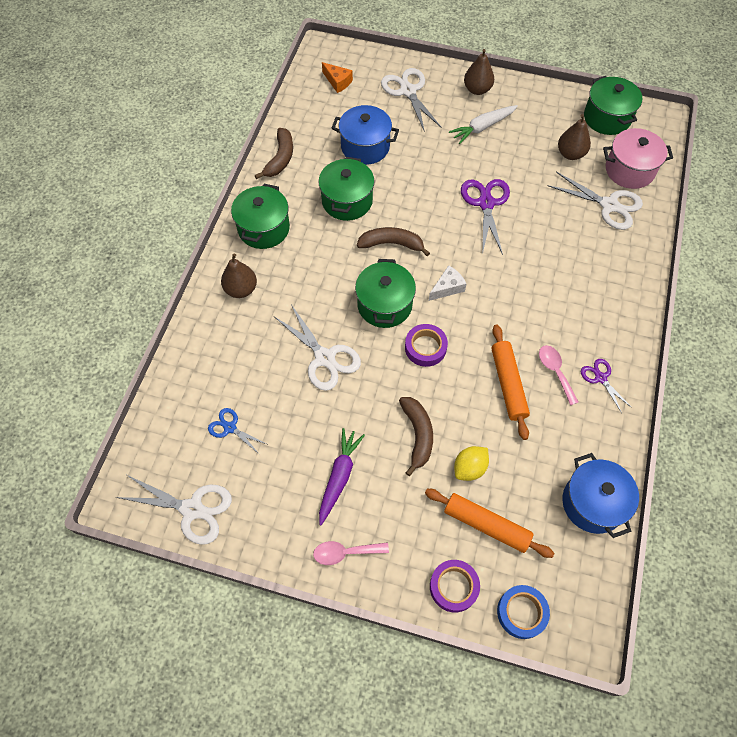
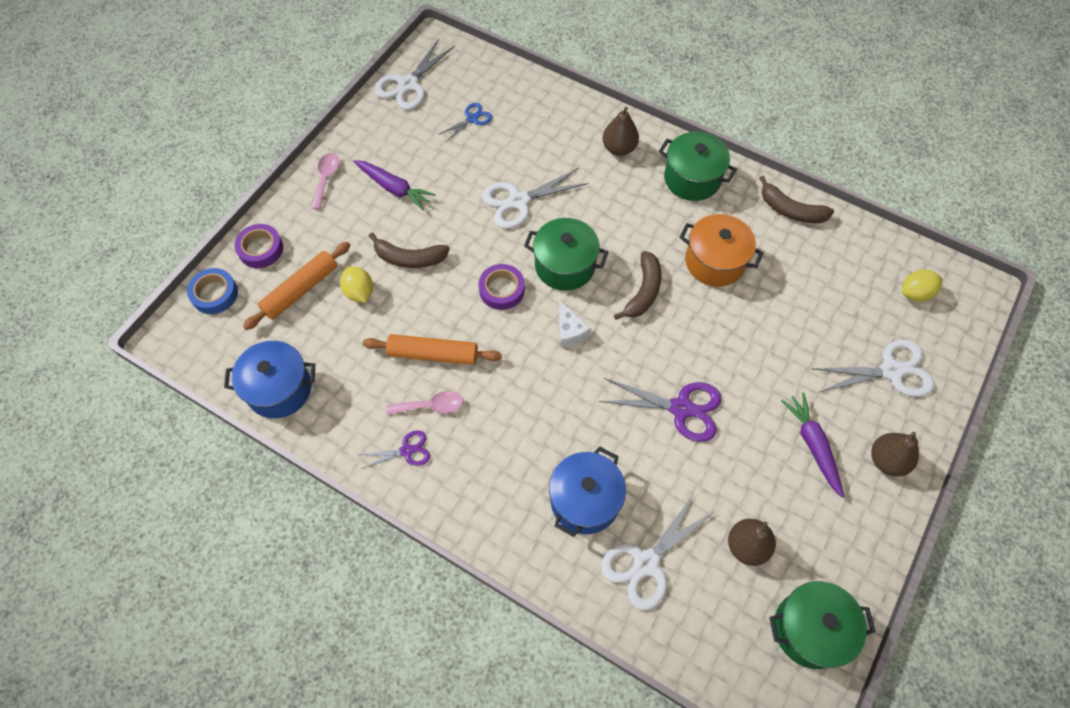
camera: 105 degrees right, 0 degrees up
green pot [318,157,374,221] -> orange pot [679,214,763,287]
orange cheese [322,62,353,93] -> yellow lemon [902,270,942,302]
blue pot [332,105,399,165] -> blue pot moved to [549,447,626,537]
white carrot [449,105,518,144] -> purple carrot [781,393,844,498]
pink pot [603,128,673,189] -> none

